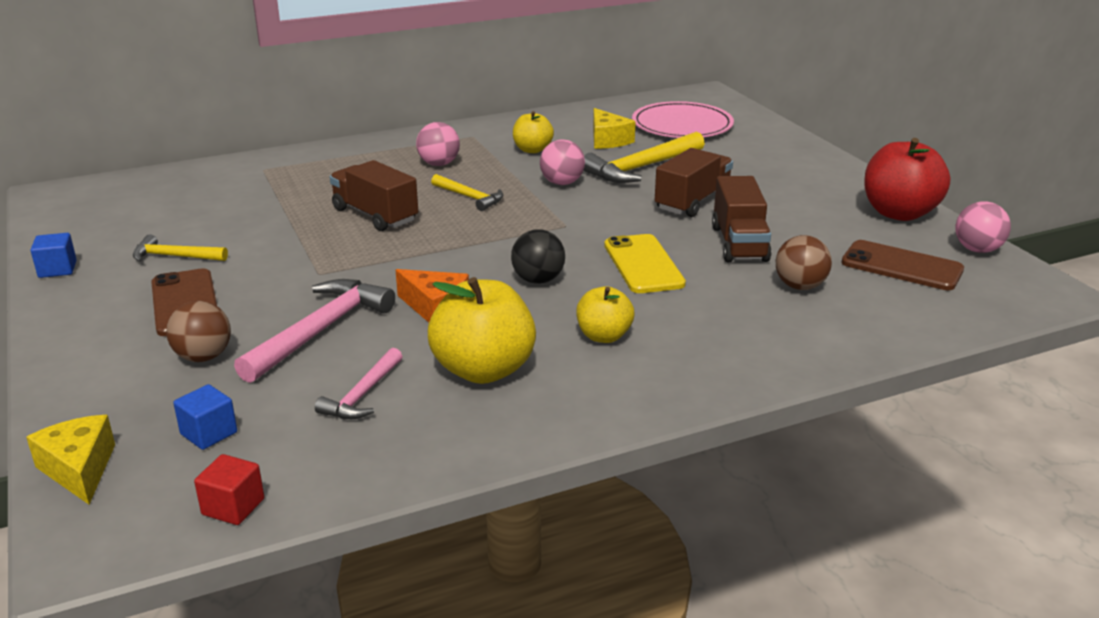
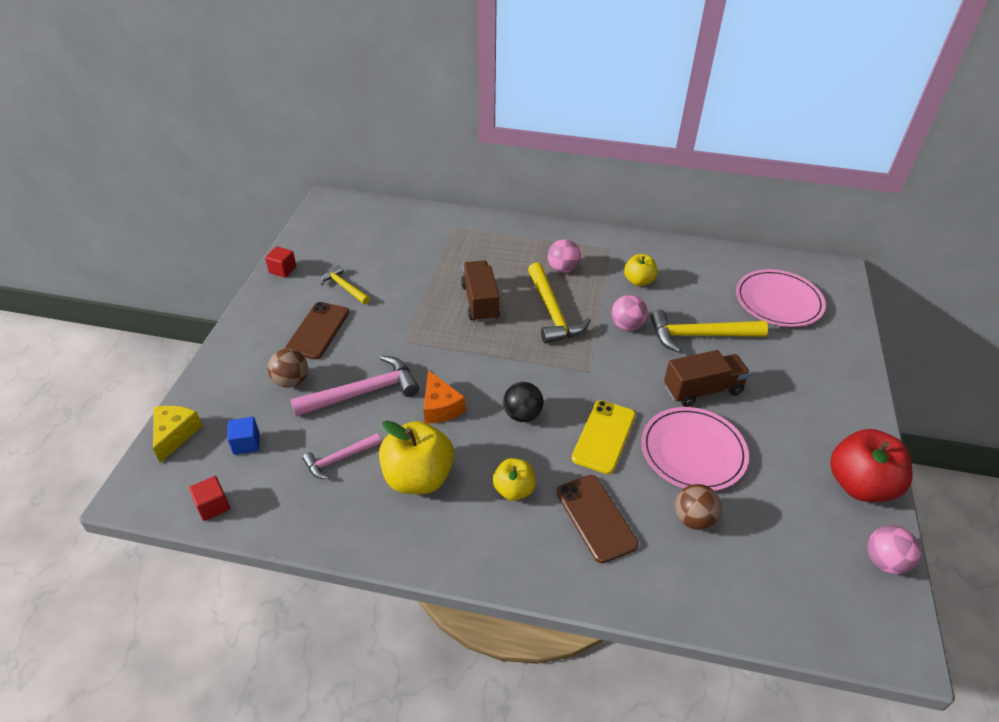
camera: 35 degrees right, 15 degrees up
blue cube [30,233,77,278] -> red cube [265,246,296,278]
yellow hammer [431,174,503,211] -> yellow hammer [528,262,591,344], size x1.72
yellow cheese [593,108,636,149] -> none
brown truck [712,176,772,262] -> pink plate [641,407,749,491]
brown phone [841,240,964,290] -> brown phone moved to [556,475,639,563]

